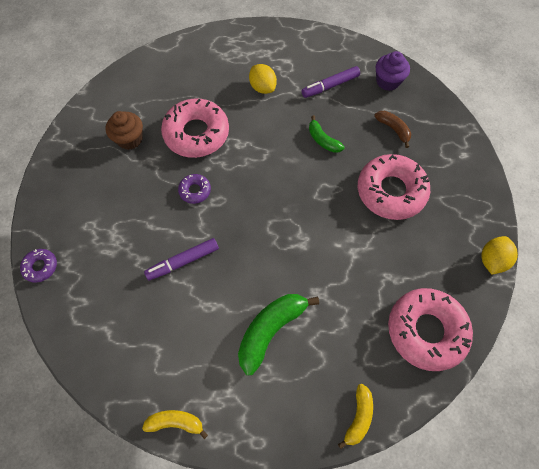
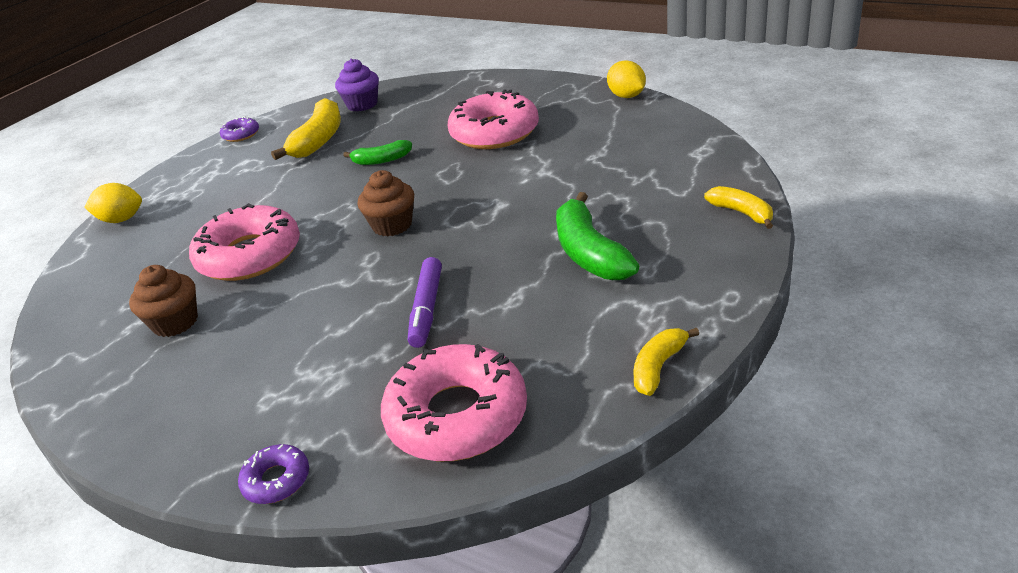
camera: 55 degrees left, 30 degrees down
purple donut [178,174,211,204] -> purple donut moved to [220,116,259,142]
yellow lemon [249,64,277,94] -> yellow lemon moved to [84,183,142,223]
purple marker [301,66,360,98] -> yellow banana [271,98,341,160]
brown banana [374,111,411,148] -> none
pink donut [388,288,473,371] -> pink donut moved to [381,344,527,461]
none -> brown cupcake [358,170,414,237]

